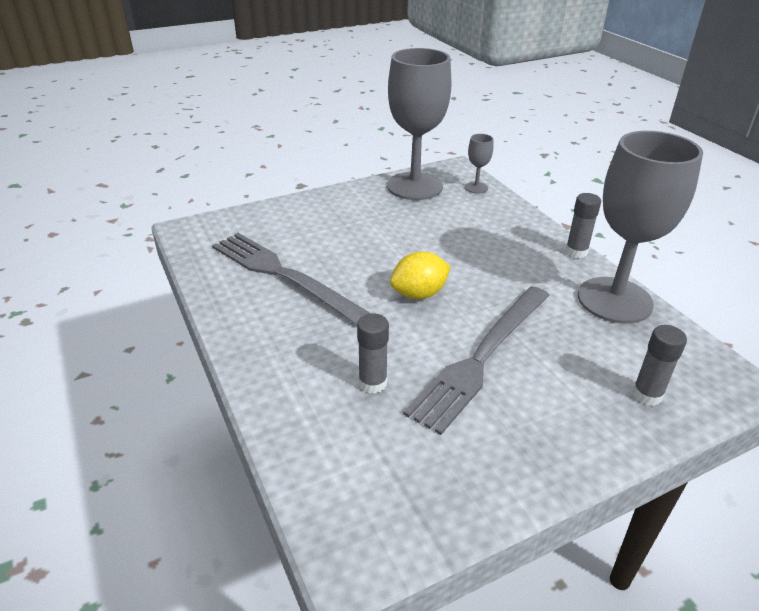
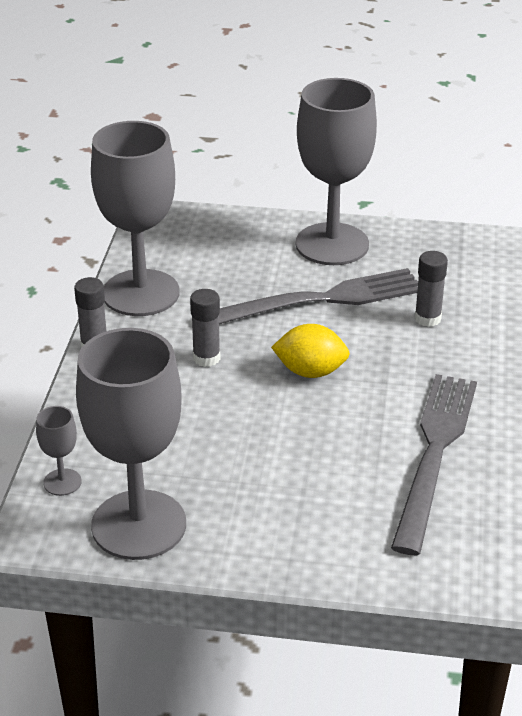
camera: 145 degrees left, 0 degrees up
grey fork [212,233,371,325] -> grey fork turned 150 degrees counterclockwise [391,374,477,555]
grey glue stick [632,325,687,406] -> grey glue stick moved to [190,289,220,367]
none -> grey goblet [296,78,377,265]

